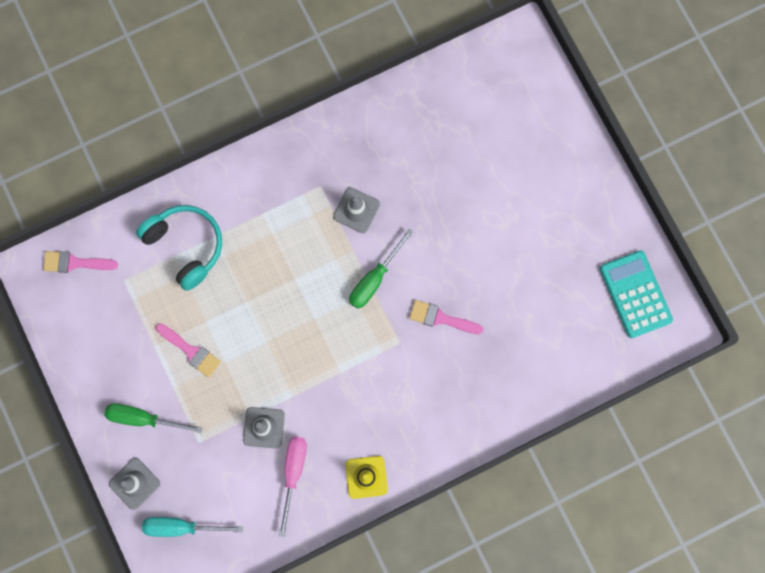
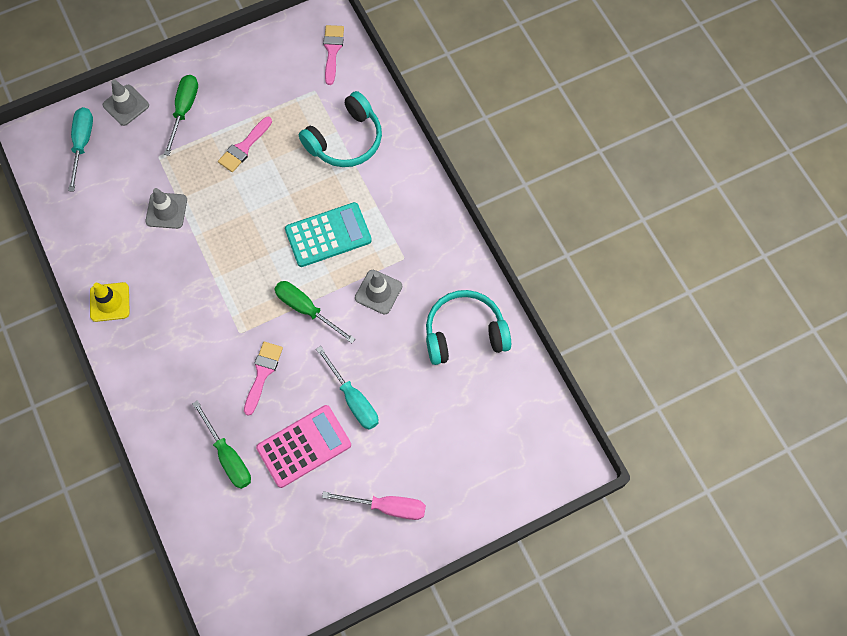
camera: 90 degrees right, 10 degrees down
pink screwdriver [279,436,307,537] -> pink screwdriver moved to [322,491,426,520]
turquoise calculator [600,250,673,338] -> turquoise calculator moved to [285,202,372,267]
none -> green screwdriver [192,400,251,489]
none -> pink calculator [256,405,351,488]
none -> turquoise screwdriver [316,346,378,430]
none -> turquoise headphones [426,290,511,365]

